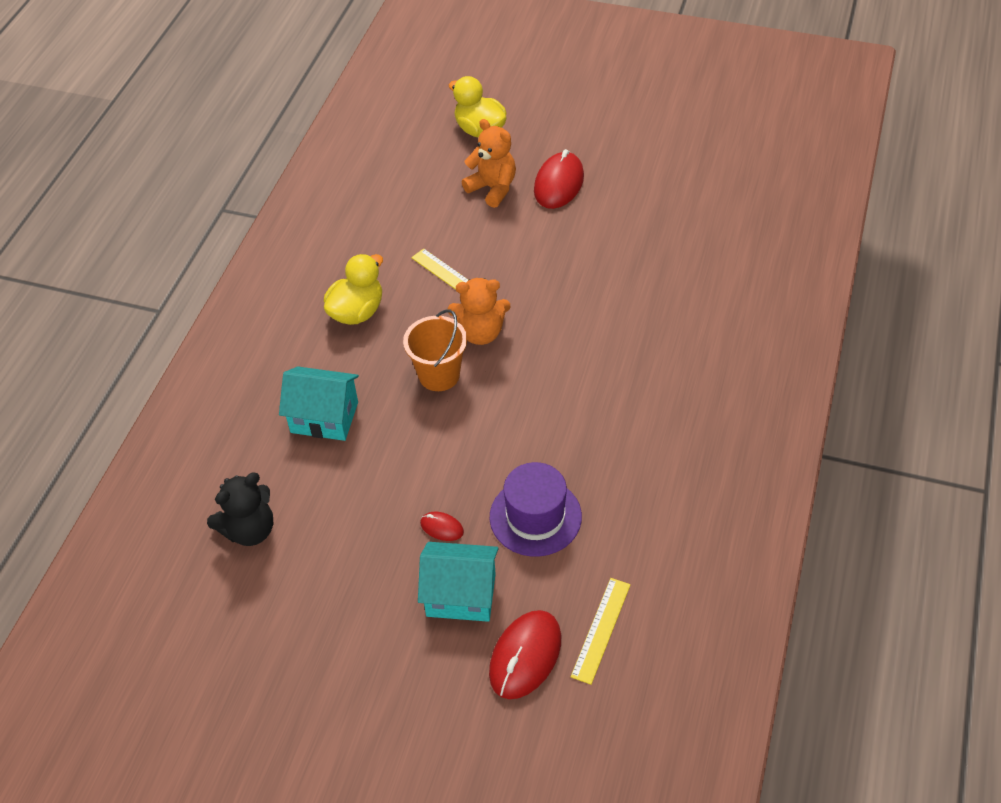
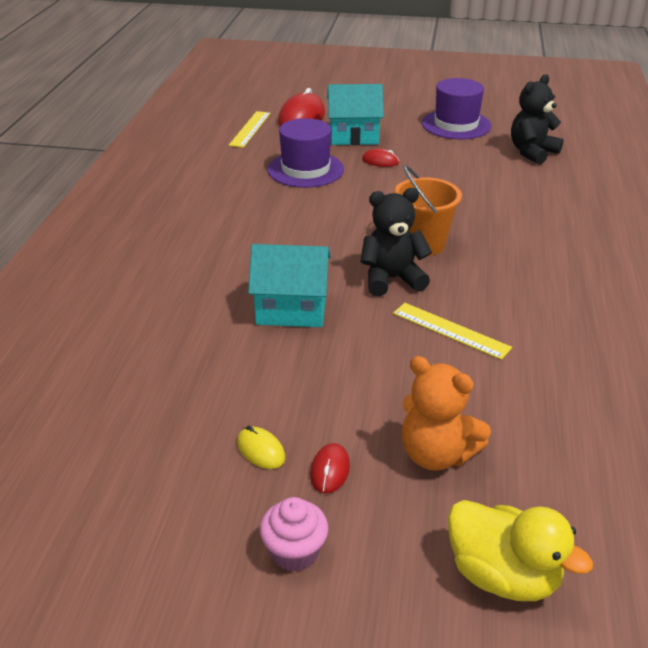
camera: 170 degrees right, 15 degrees down
turquoise house [279,367,359,441] -> turquoise house moved to [248,244,331,327]
yellow duck [324,254,383,325] -> none
orange teddy bear [448,278,510,345] -> black teddy bear [360,188,432,296]
red mouse [534,149,584,209] -> red mouse [310,443,350,493], size x0.49
none -> yellow mouse [237,425,285,469]
none -> pink cupcake [260,497,328,572]
none -> purple hat [422,78,492,139]

